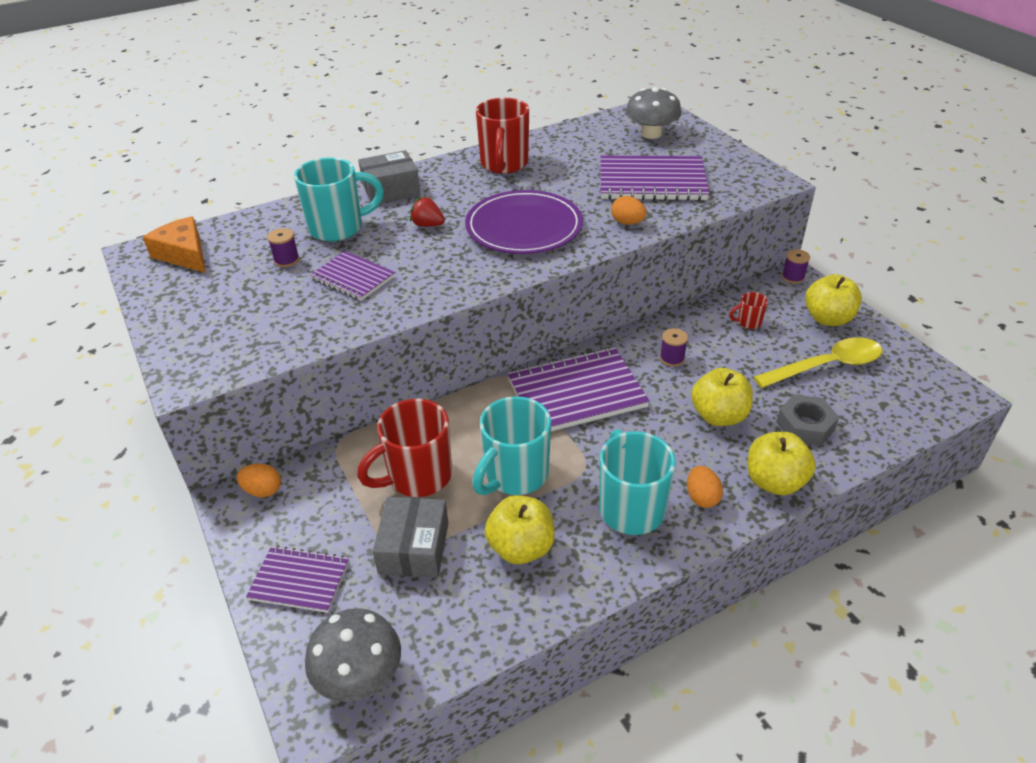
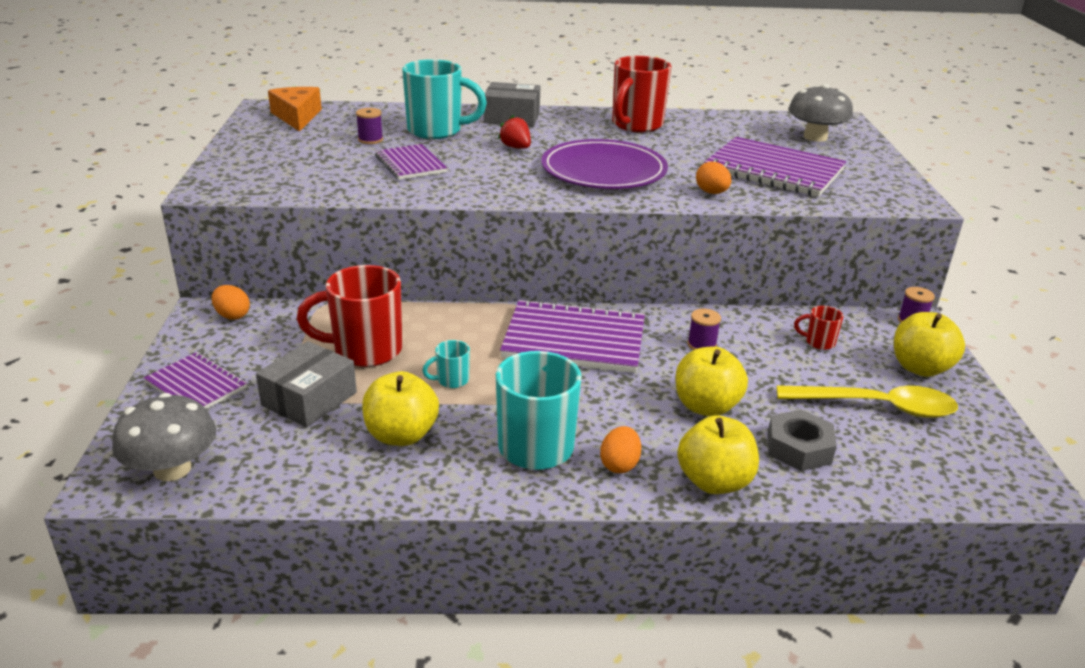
camera: 25 degrees right, 10 degrees down
turquoise mug [472,396,551,495] -> turquoise mug [422,340,470,388], size x0.46

